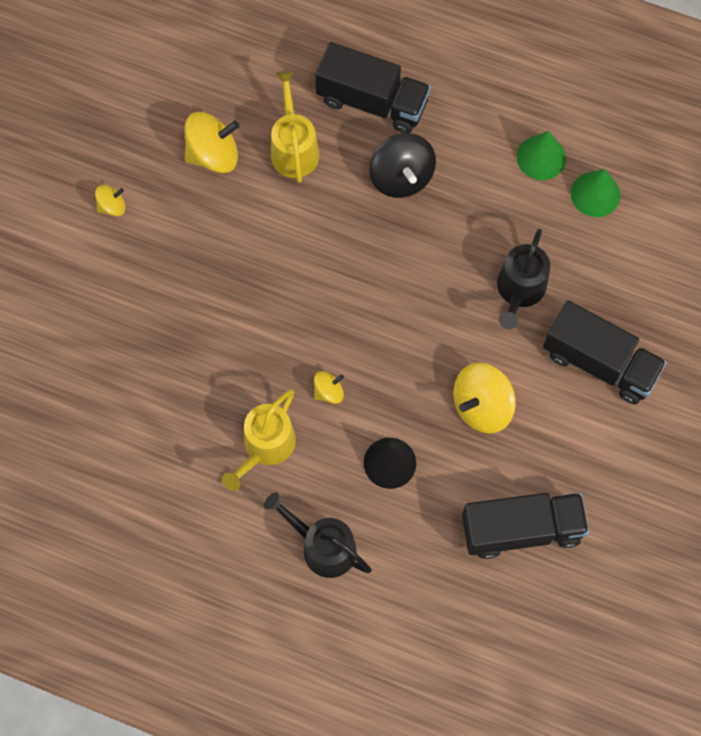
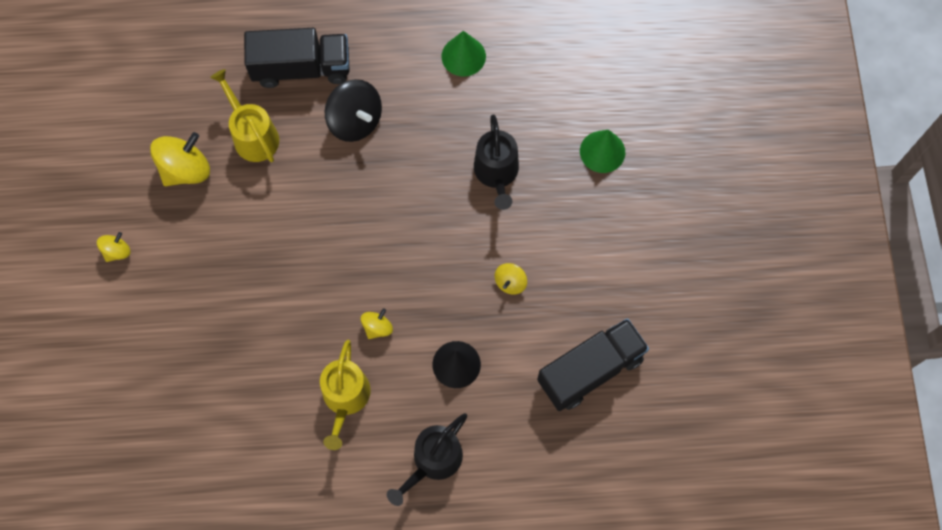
camera: 25 degrees left, 0 degrees up
black watering can [264,492,372,578] -> black watering can turned 60 degrees counterclockwise [387,413,467,506]
yellow spinning top [453,363,516,434] -> yellow spinning top [495,263,527,294], size x0.53
black truck [543,300,667,404] -> none
green cone [571,169,620,217] -> green cone moved to [580,130,625,173]

